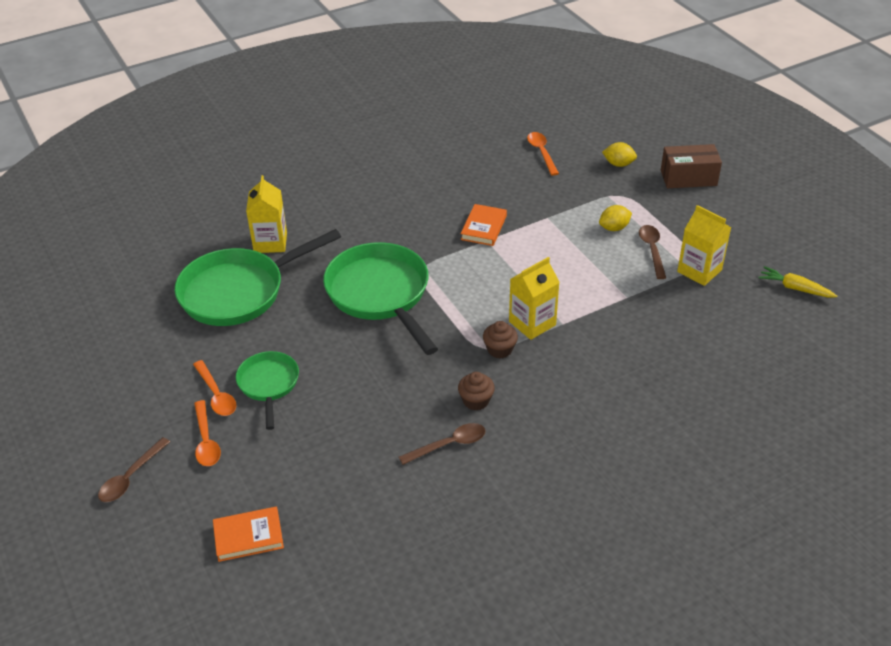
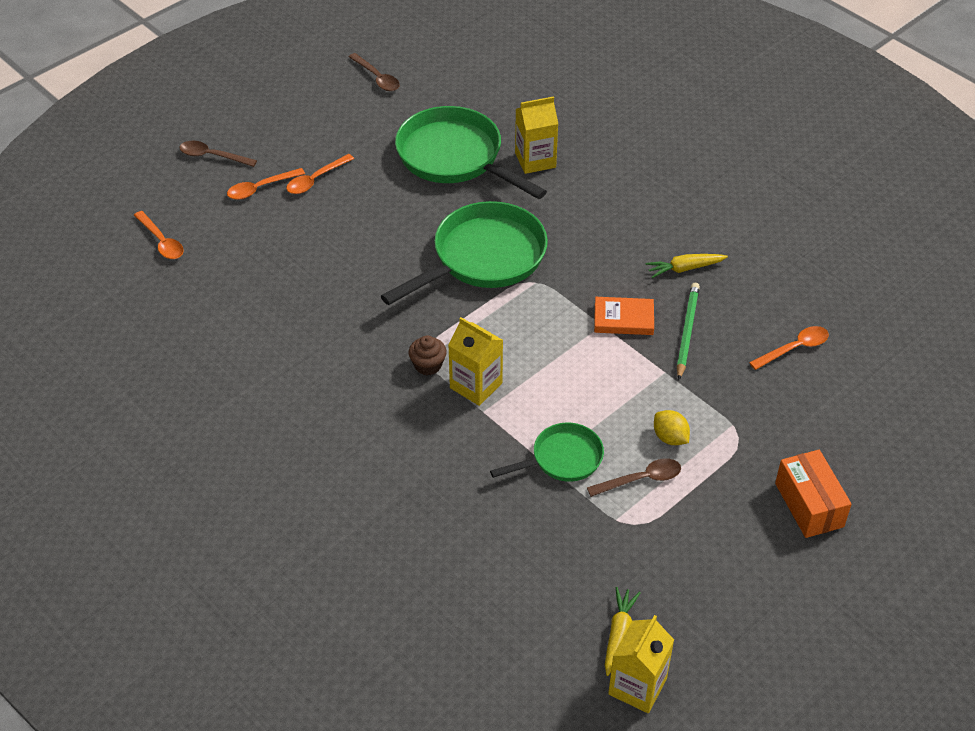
camera: 75 degrees right, 5 degrees up
orange book [213,507,284,562] -> orange spoon [134,211,184,259]
green pan [236,351,299,430] -> green pan moved to [490,423,604,482]
brown spoon [399,423,485,465] -> brown spoon moved to [349,53,400,91]
brown cupcake [458,372,495,411] -> none
yellow lemon [602,142,637,167] -> none
brown box [661,144,722,188] -> orange box [775,450,852,538]
yellow carton [677,205,731,286] -> yellow carton moved to [608,615,674,713]
none -> yellow carrot [646,254,728,278]
none -> green pencil [677,283,700,380]

